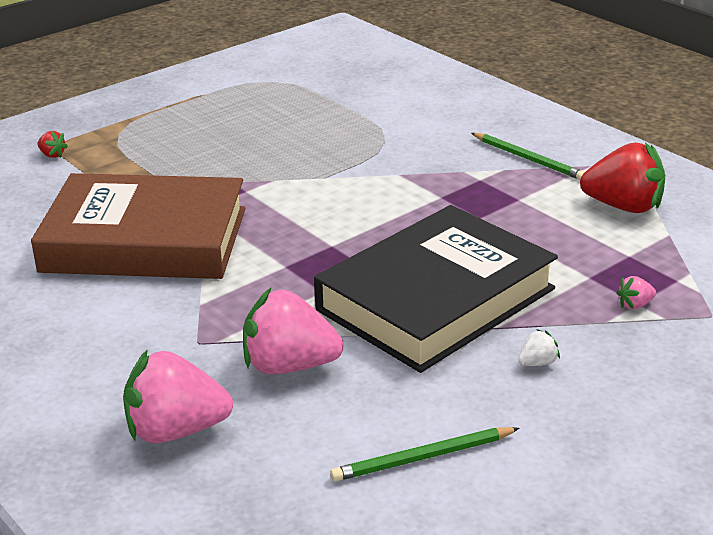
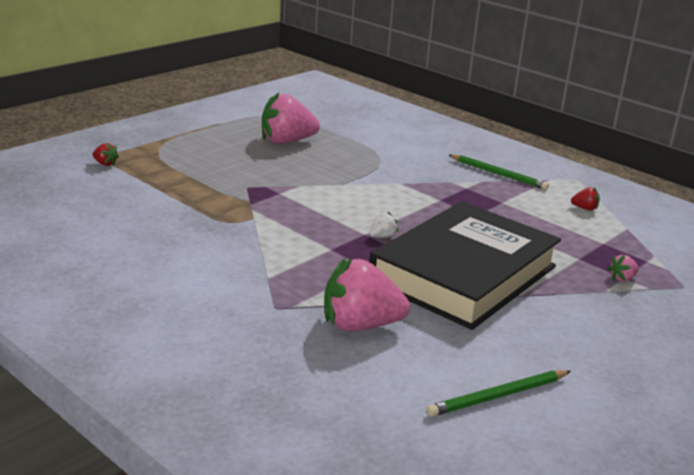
camera: 10 degrees left, 5 degrees down
brown book [31,173,245,279] -> none
pink strawberry [123,349,233,443] -> pink strawberry moved to [262,92,320,144]
white strawberry [518,329,560,366] -> white strawberry moved to [369,212,399,238]
red strawberry [580,142,665,213] -> red strawberry [571,187,600,211], size x0.42

